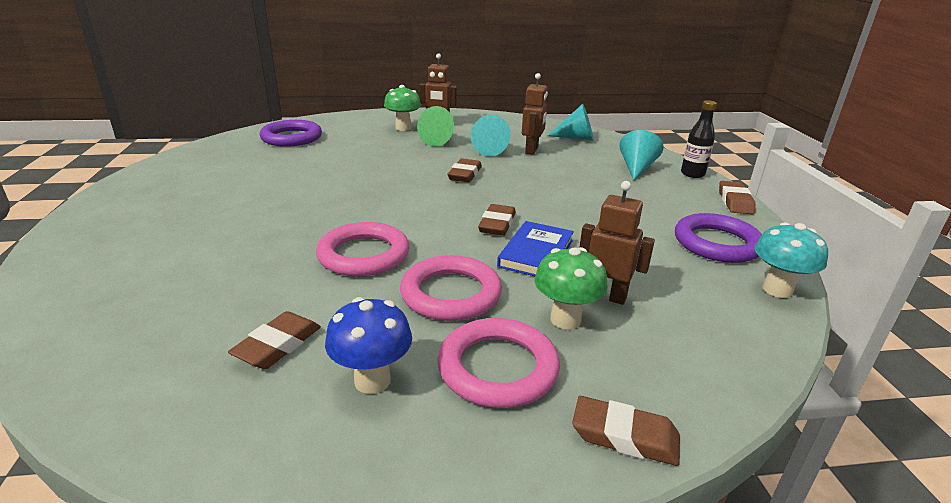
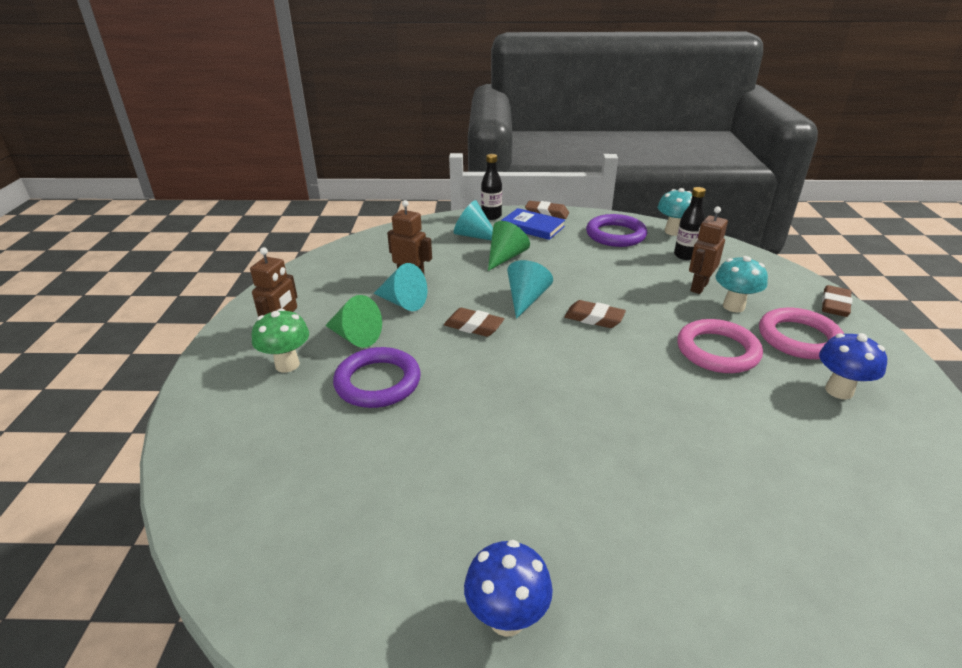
camera: 80 degrees left, 5 degrees up
brown eraser [228,311,321,369] -> none
purple ring [260,120,322,147] -> purple ring moved to [333,347,421,408]
pink ring [316,222,409,276] -> none
blue book [497,221,574,276] -> blue book moved to [501,208,565,240]
green mushroom [534,247,608,329] -> turquoise mushroom [715,256,768,312]
turquoise cone [547,104,594,141] -> turquoise cone moved to [507,260,553,319]
none -> blue mushroom [464,540,553,637]
none -> green cone [488,221,530,271]
none -> black bottle [674,187,706,260]

